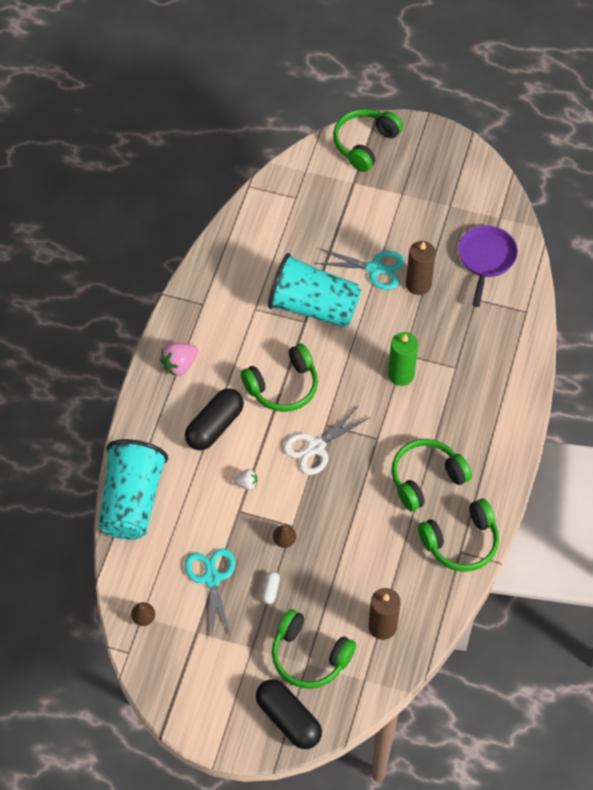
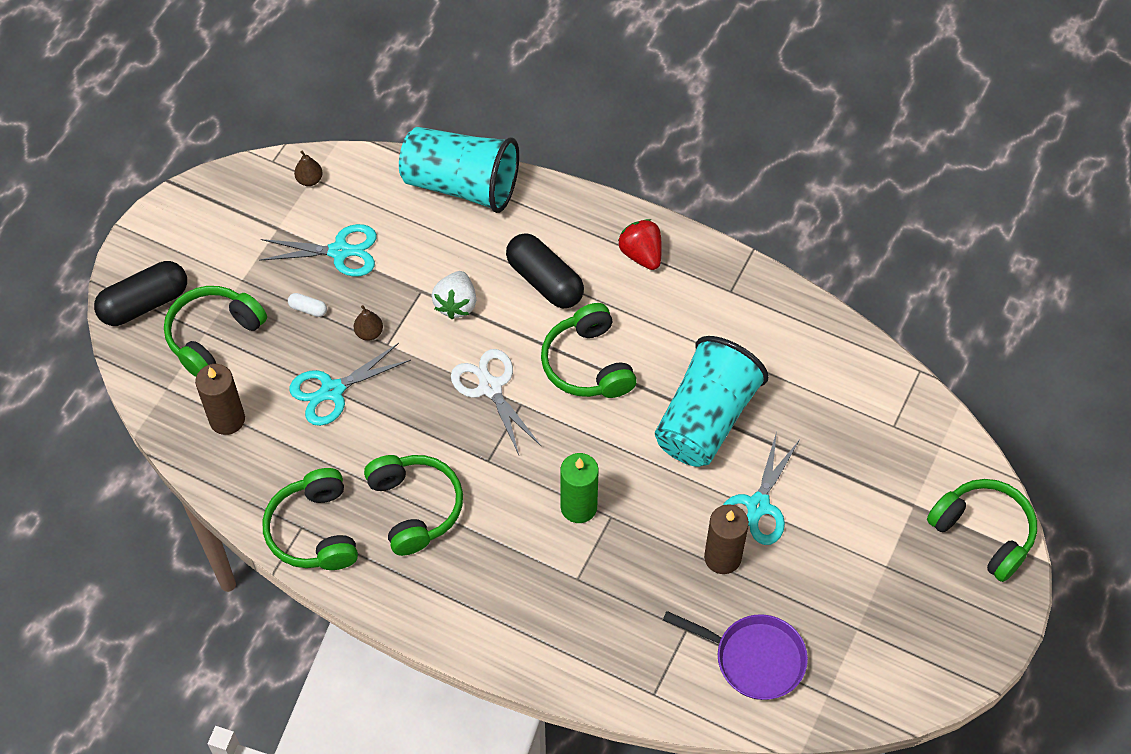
camera: 100 degrees right, 0 degrees up
pink strawberry [160,343,198,376] -> red strawberry [618,219,662,270]
white strawberry [233,469,258,490] -> white strawberry [431,271,476,319], size x1.69
none -> turquoise scissors [289,343,411,426]

